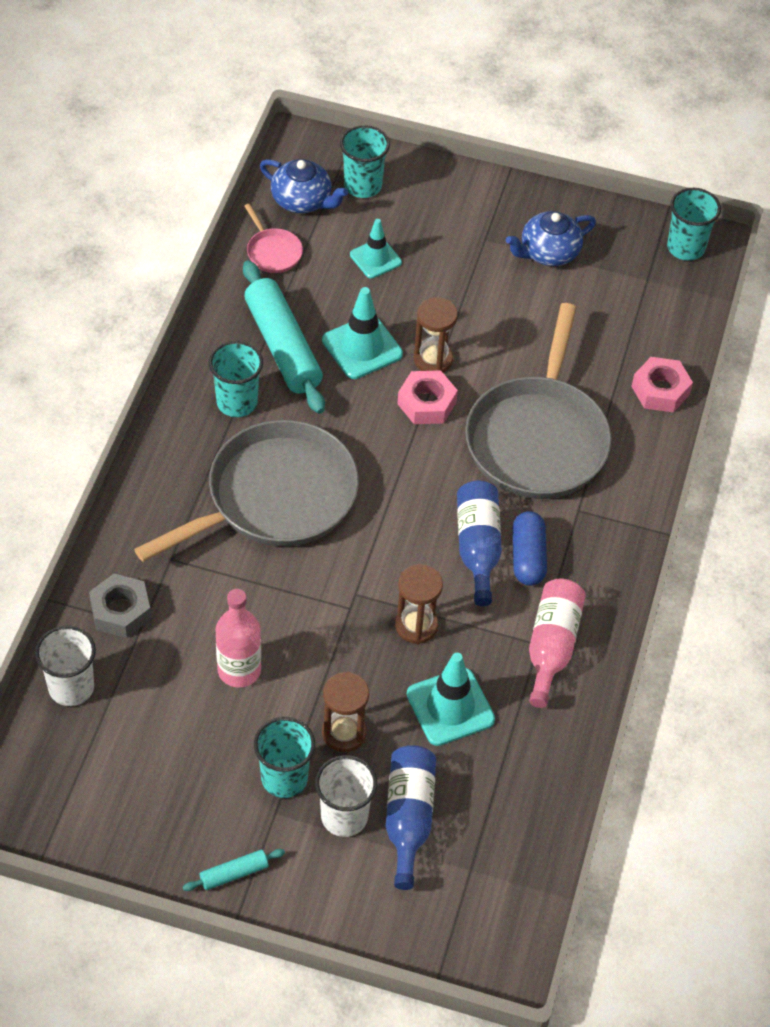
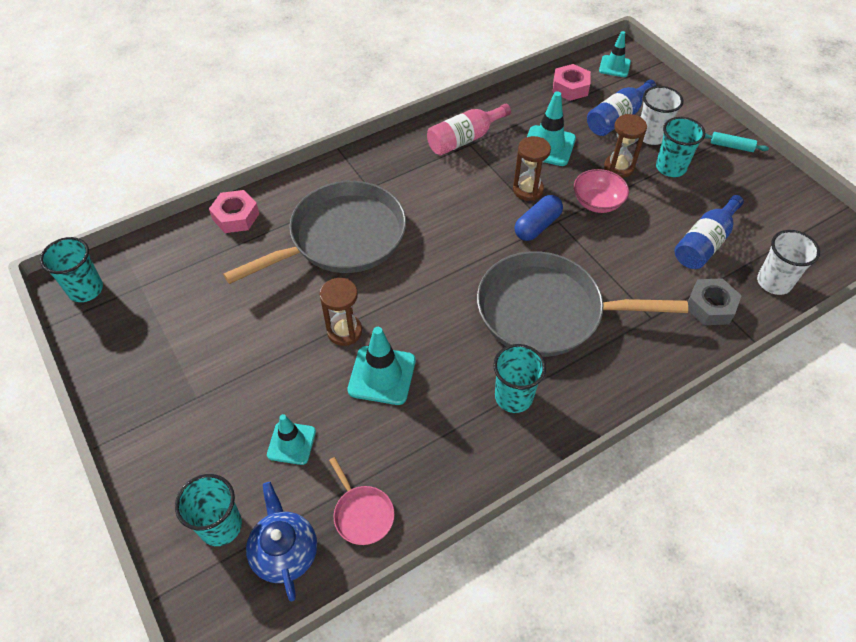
camera: 135 degrees left, 0 degrees up
pink bottle [215,589,261,688] -> none
turquoise rolling pin [243,260,325,414] -> none
pink pan [244,204,303,273] -> pink pan turned 135 degrees clockwise [329,457,395,545]
pink nut [397,370,458,424] -> pink nut moved to [553,64,591,101]
blue bottle [457,481,502,606] -> blue bottle moved to [674,195,744,269]
blue teapot [506,211,596,266] -> none
blue capsule [512,511,547,586] -> blue capsule moved to [515,195,563,241]
none -> pink bowl [574,169,629,213]
none -> turquoise traffic cone [599,31,631,77]

